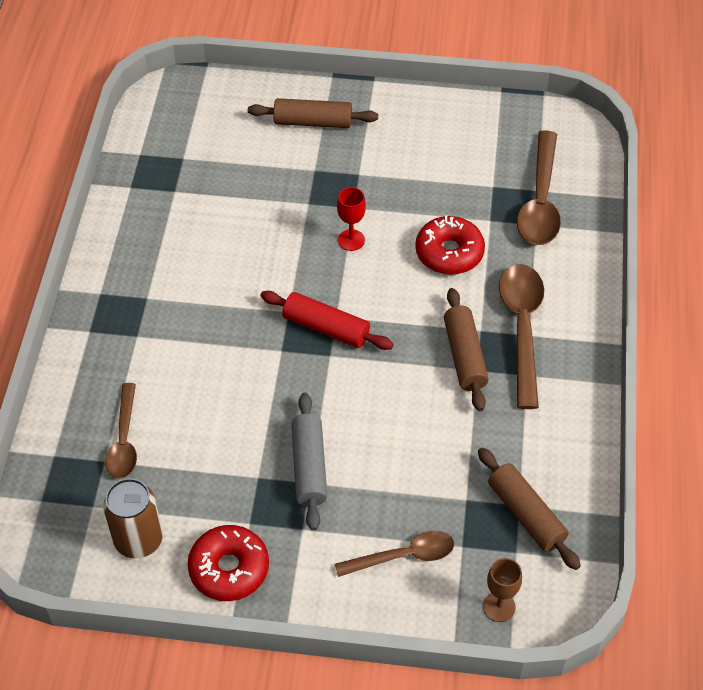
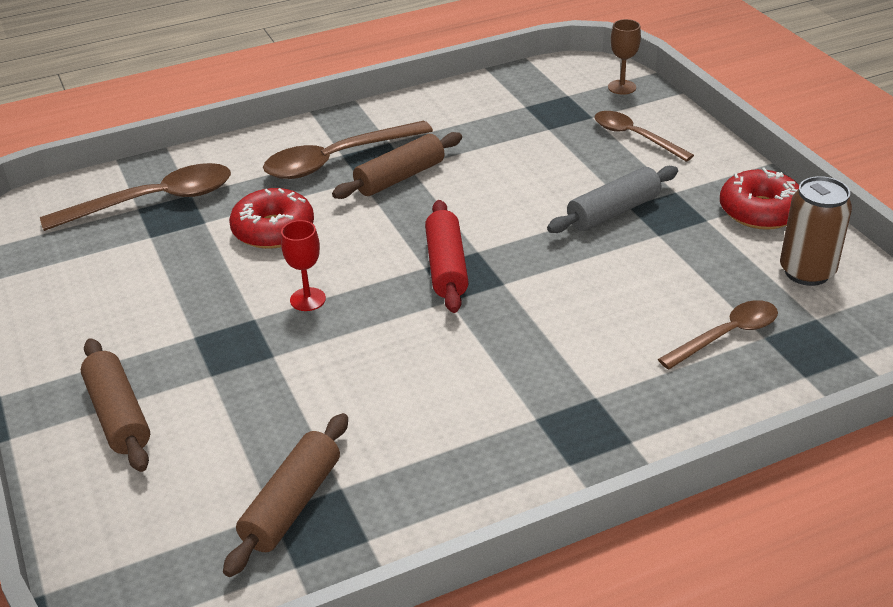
camera: 120 degrees left, 15 degrees down
brown rolling pin [478,447,581,570] -> brown rolling pin moved to [223,413,348,577]

